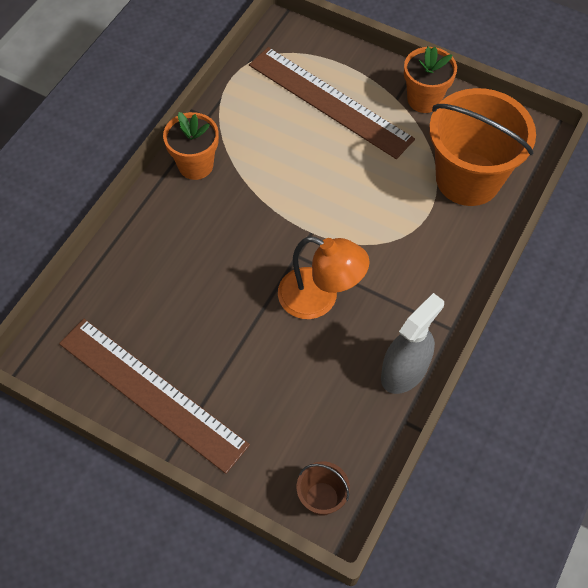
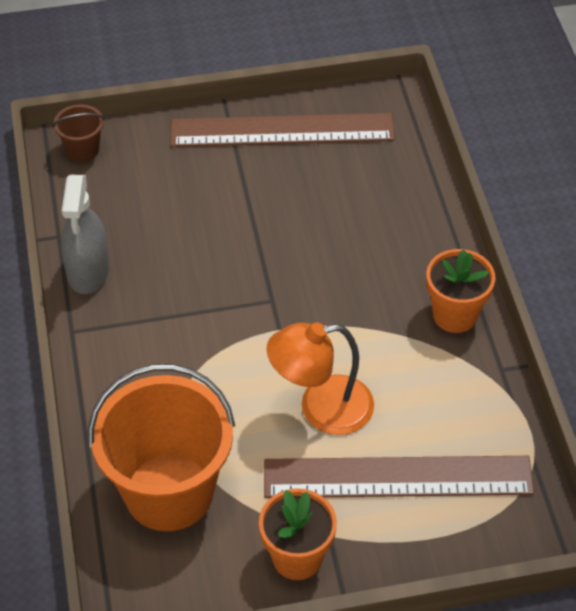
camera: 140 degrees right, 10 degrees down
orange lamp [278,236,370,319] -> orange lamp moved to [267,322,374,435]

